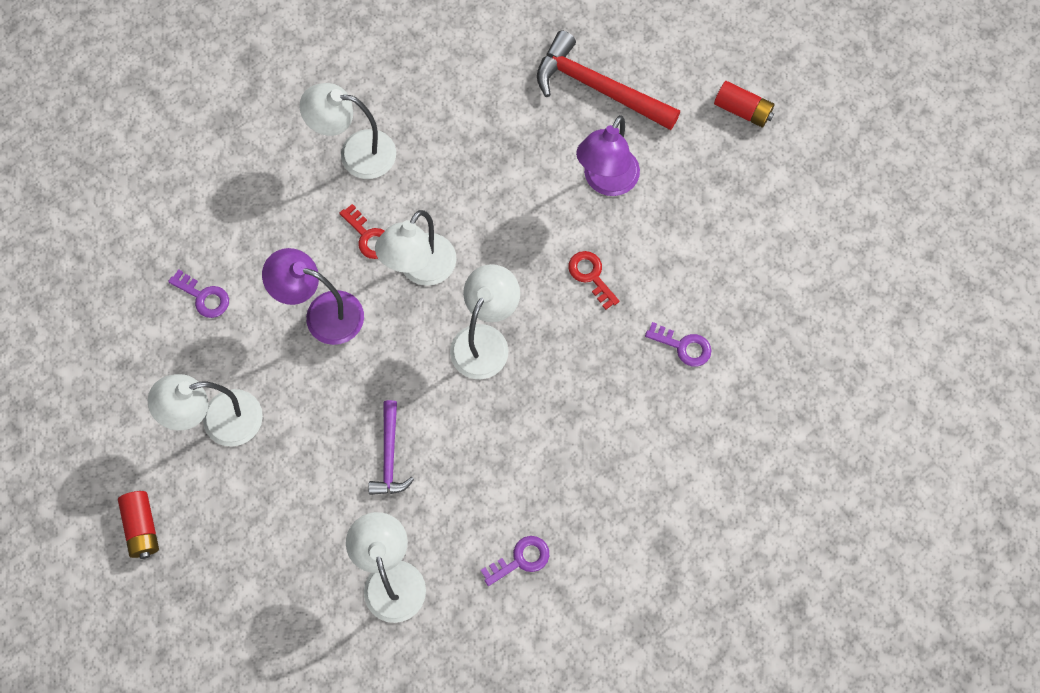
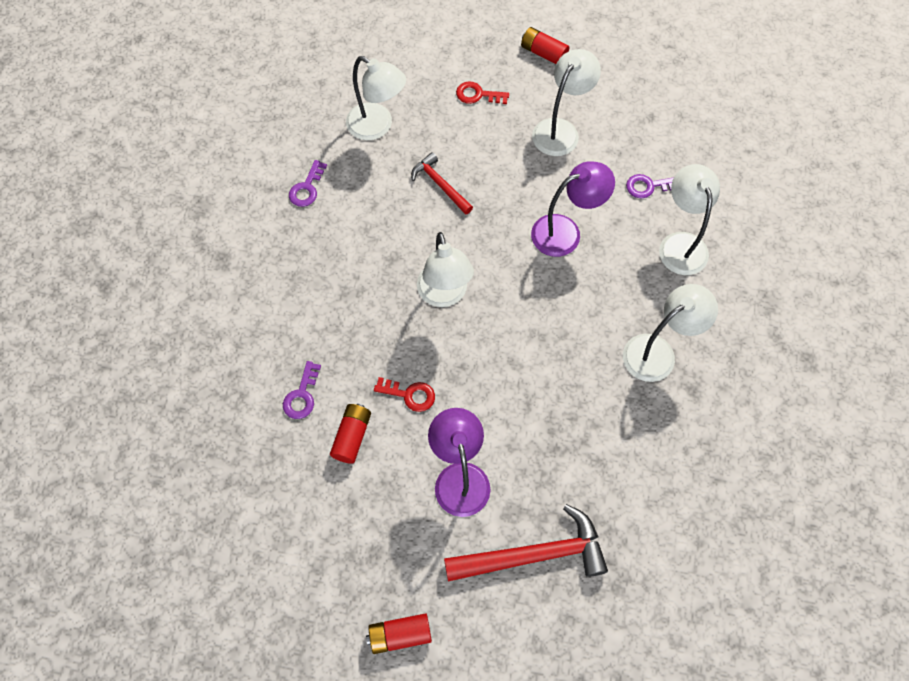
camera: 140 degrees right, 5 degrees down
red key [339,204,385,259] -> red key moved to [456,81,509,104]
purple hammer [368,400,414,495] -> red hammer [411,152,473,215]
white lamp [375,210,457,286] -> white lamp moved to [659,164,720,275]
purple key [645,322,712,367] -> purple key turned 60 degrees counterclockwise [283,361,321,419]
none -> red battery [330,404,371,464]

